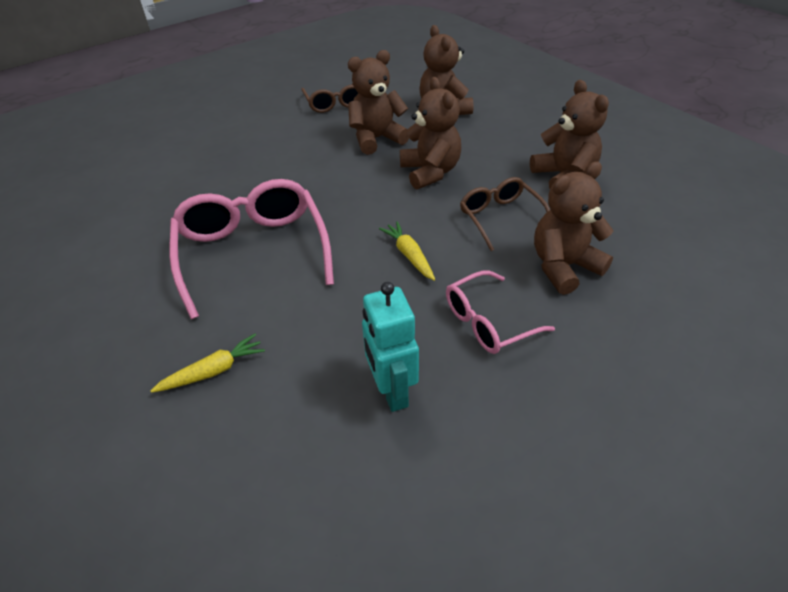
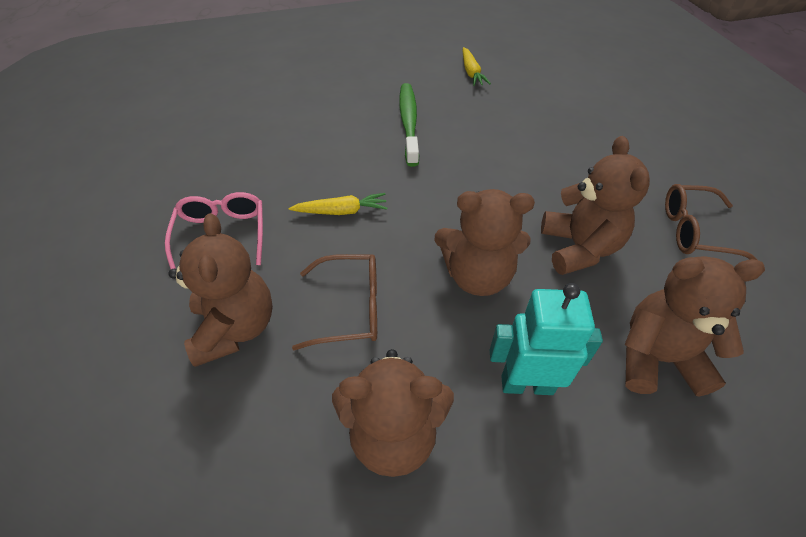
camera: 110 degrees right, 5 degrees up
yellow carrot [150,334,265,393] -> yellow carrot moved to [463,47,491,86]
pink glasses [170,179,334,319] -> green toothbrush [399,83,419,167]
turquoise robot [362,282,419,412] -> turquoise robot moved to [490,283,603,395]

